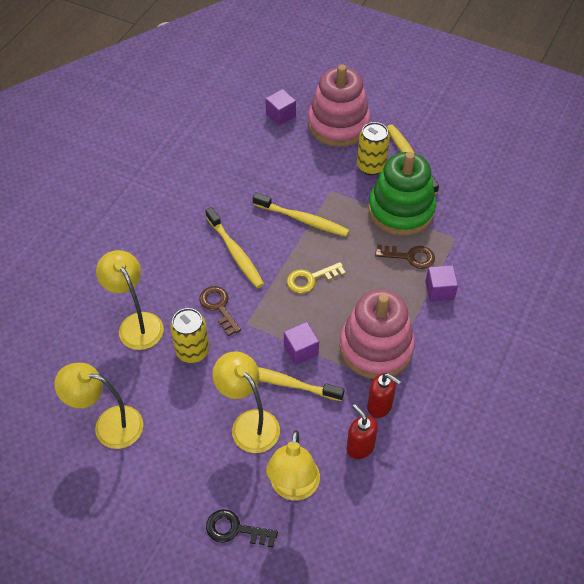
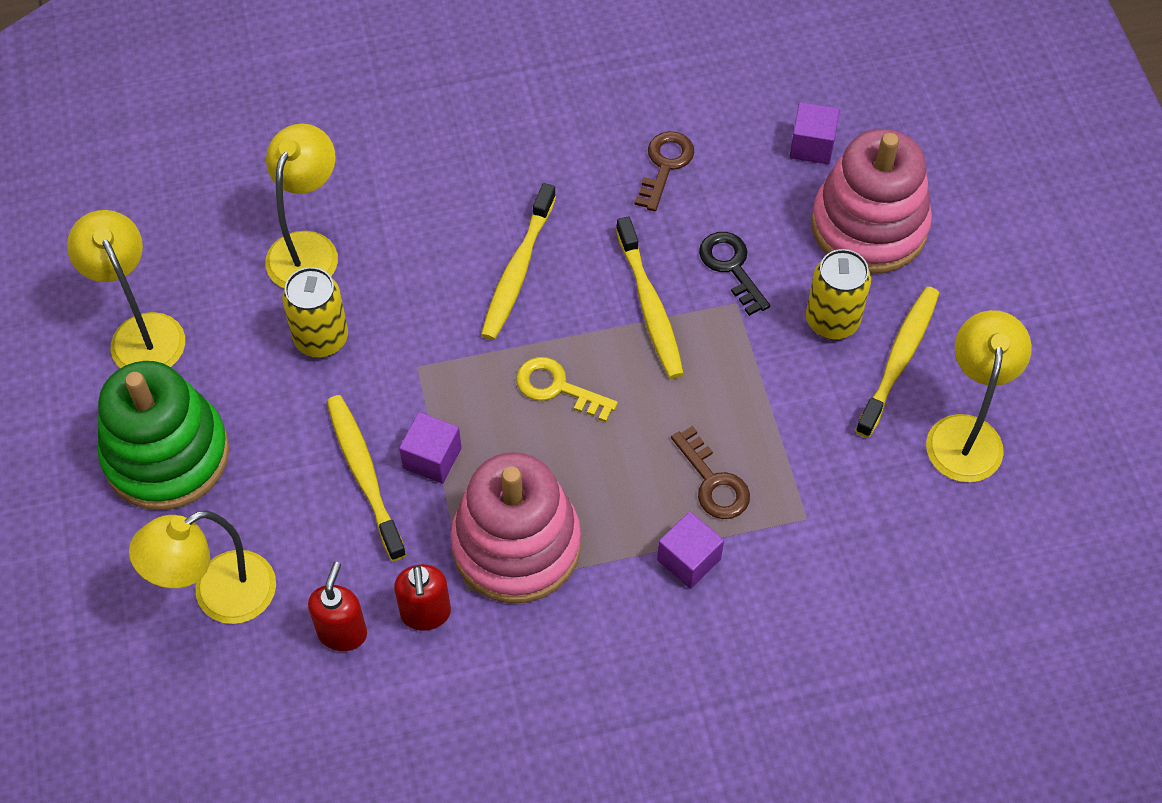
camera: 50 degrees right, 5 degrees up
brown key [199,286,241,336] -> brown key moved to [635,131,694,211]
black key [206,509,278,547] -> black key moved to [699,232,770,316]
yellow lamp [212,352,280,453] -> yellow lamp moved to [926,310,1032,482]
green stacking toy [368,152,436,236] -> green stacking toy moved to [98,361,229,510]

